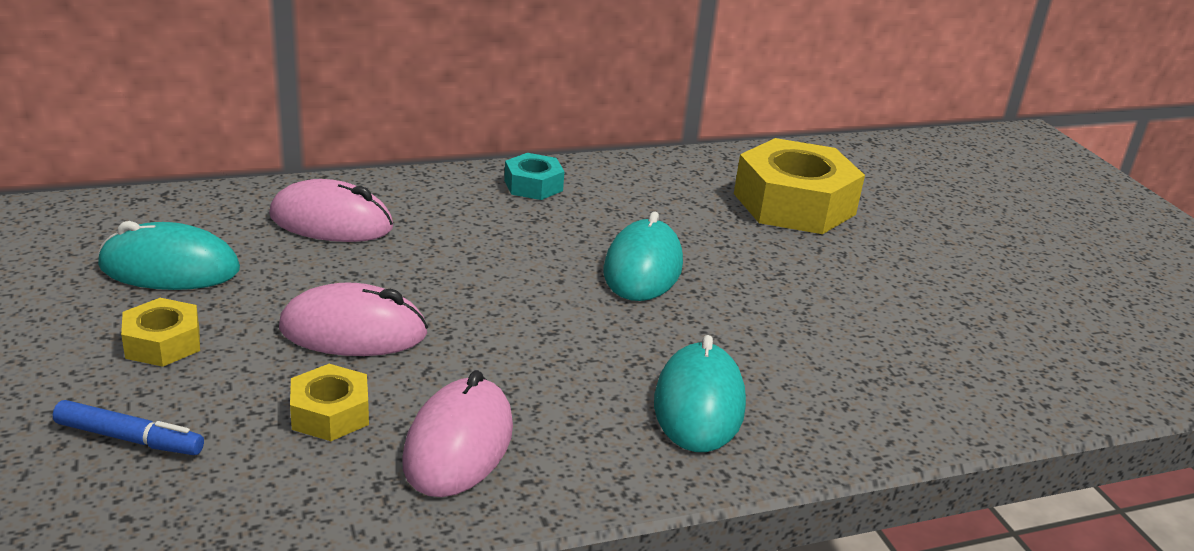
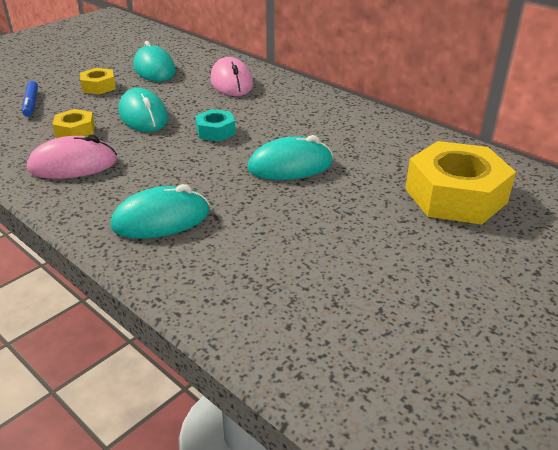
camera: 65 degrees right, 5 degrees up
pink mouse [279,283,428,356] -> turquoise mouse [119,88,168,132]
turquoise nut [504,153,565,200] -> turquoise nut moved to [195,109,236,142]

